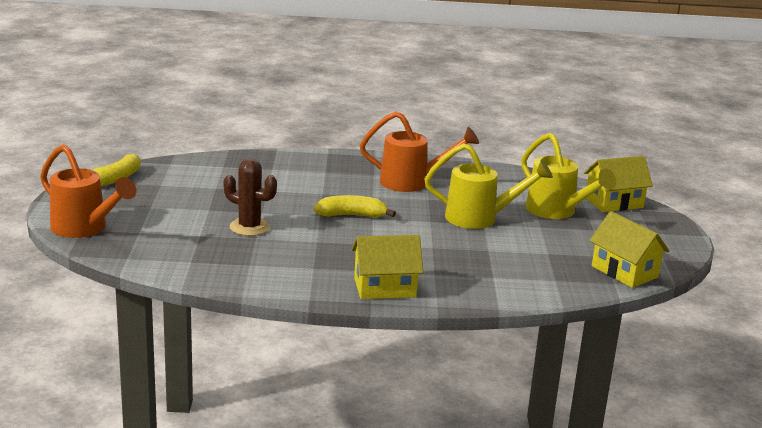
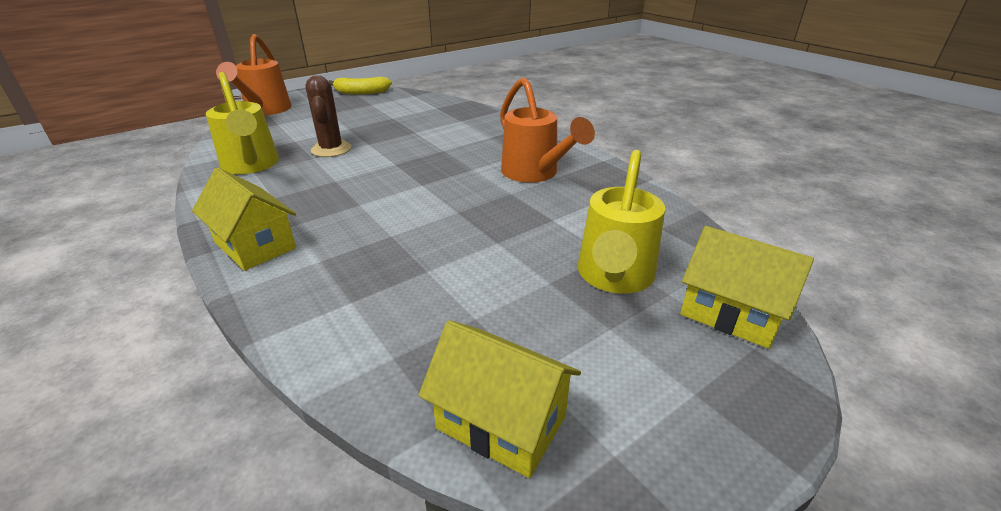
camera: 55 degrees right, 10 degrees up
yellow banana [314,195,396,218] -> none
yellow watering can [424,143,553,229] -> yellow watering can moved to [206,72,279,174]
yellow house [589,211,669,288] -> yellow house turned 75 degrees counterclockwise [419,320,581,478]

